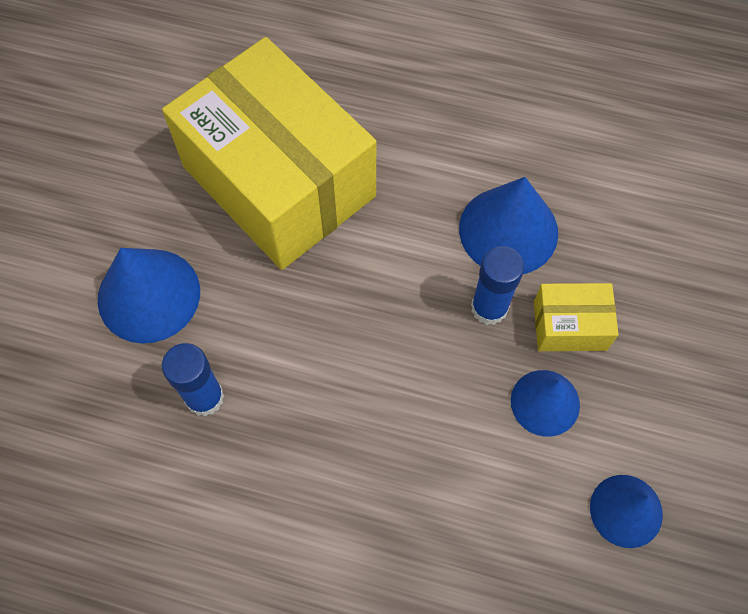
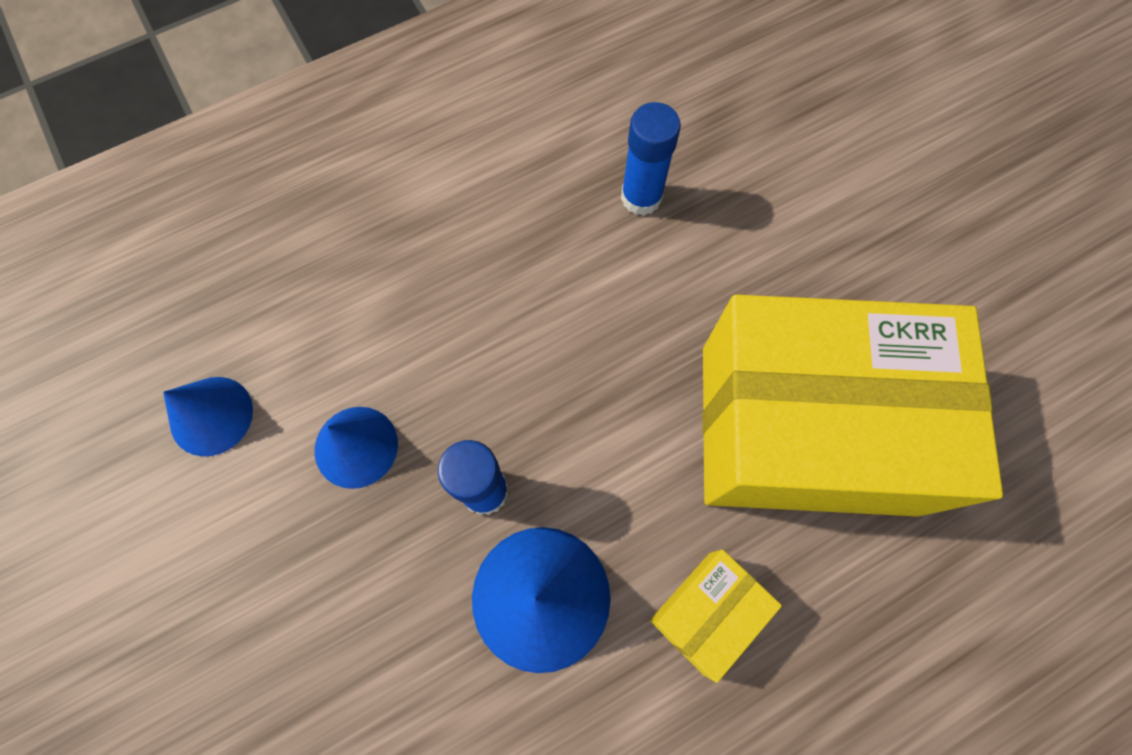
camera: 135 degrees right, 5 degrees up
blue cone [98,248,200,344] -> none
yellow box [534,283,619,351] -> yellow box moved to [650,549,782,683]

